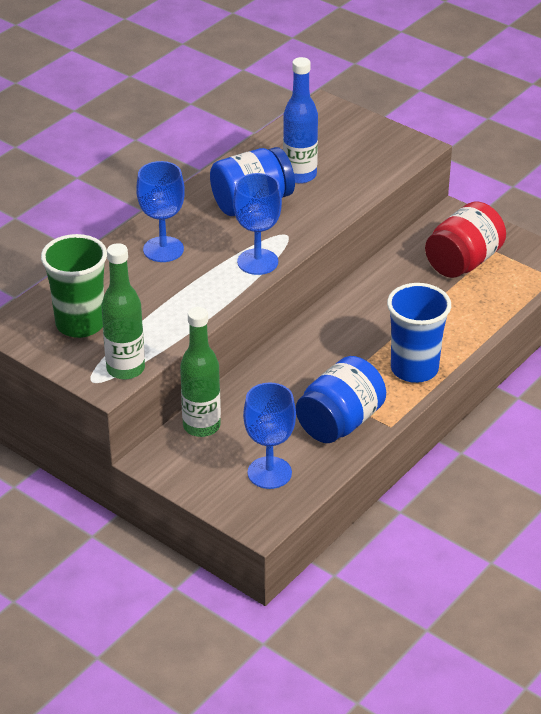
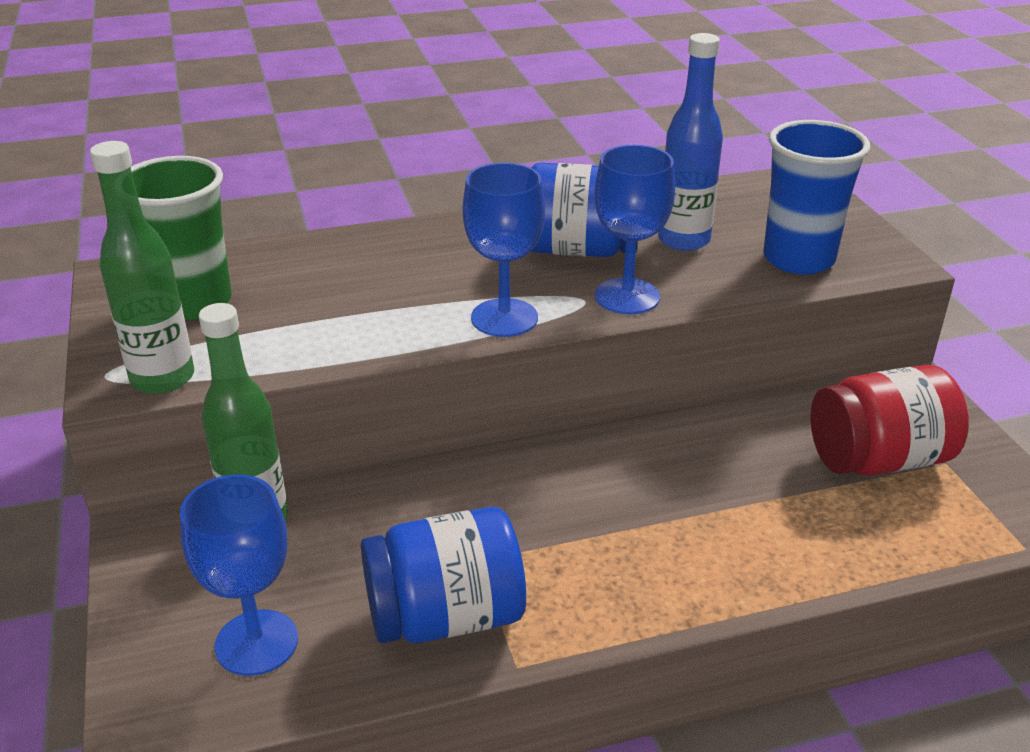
camera: 35 degrees right, 5 degrees down
blue goblet [136,161,185,262] -> blue goblet moved to [595,145,675,314]
blue cup [387,283,451,383] -> blue cup moved to [763,120,870,275]

